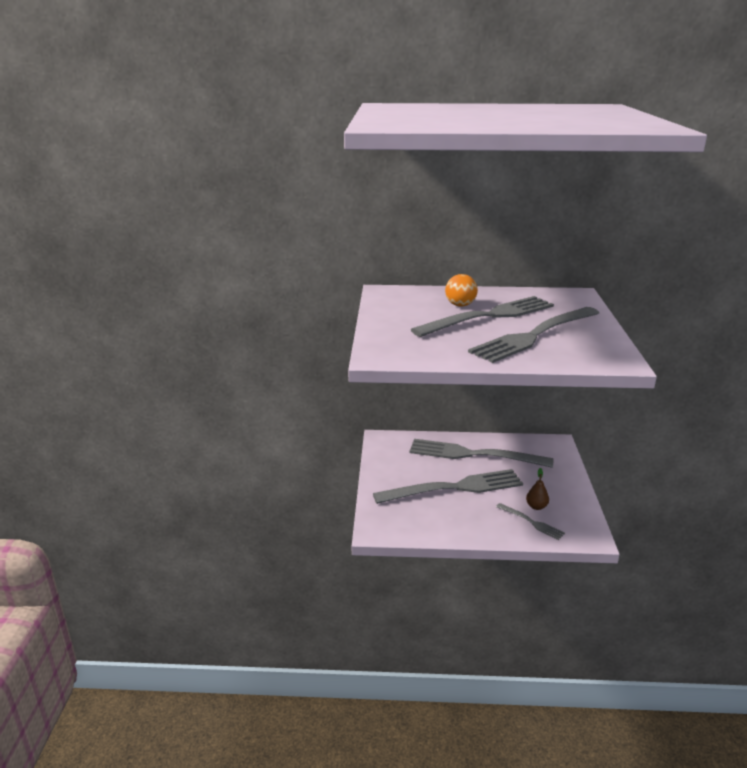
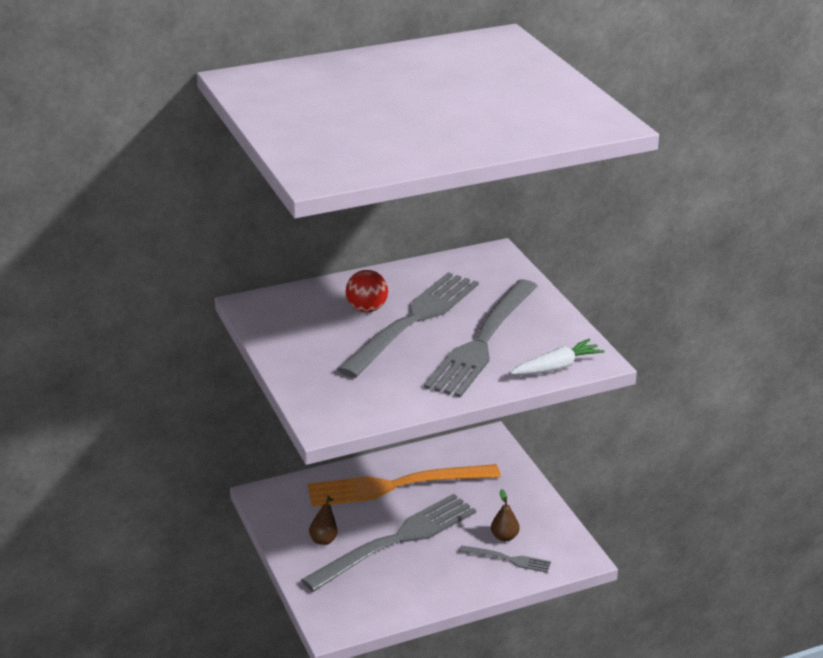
camera: 25 degrees left, 5 degrees up
grey fork [409,439,553,468] -> orange fork [308,464,501,507]
orange ball [445,274,478,307] -> red ball [346,270,388,312]
none -> brown pear [309,496,338,545]
none -> white carrot [510,339,605,375]

